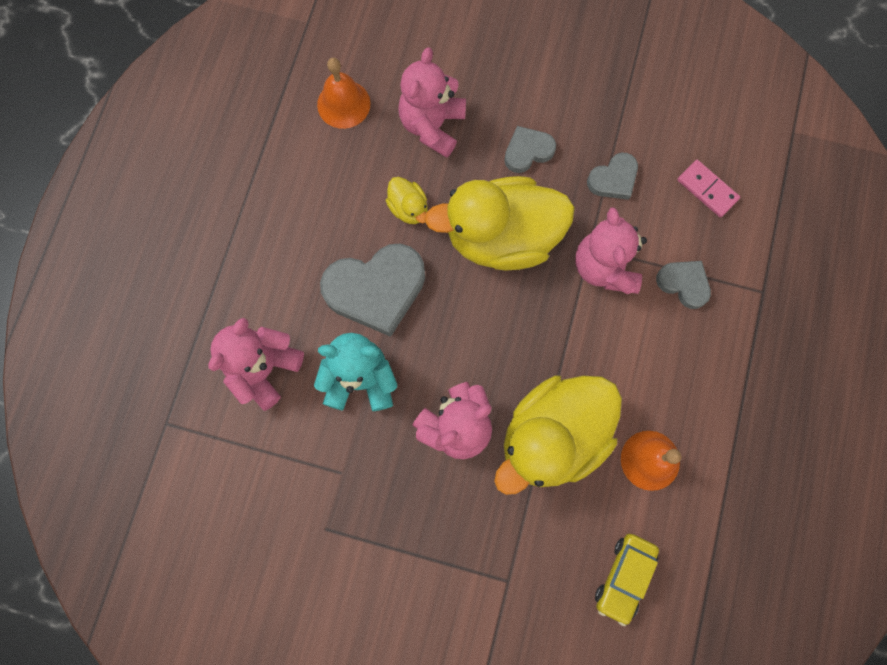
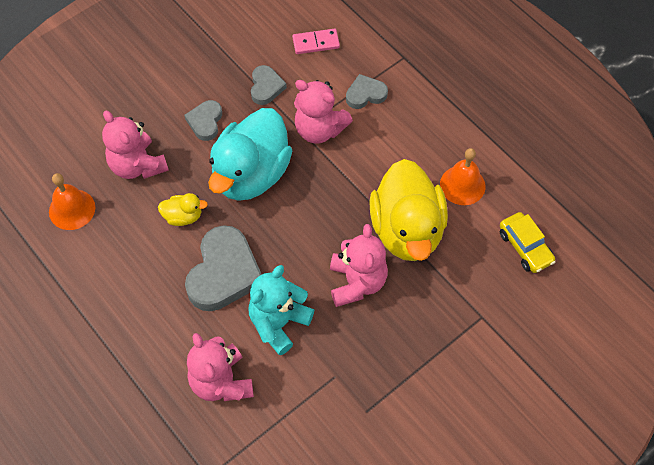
camera: 55 degrees left, 15 degrees down
yellow duck [424,176,575,270] -> turquoise duck [208,108,292,201]

